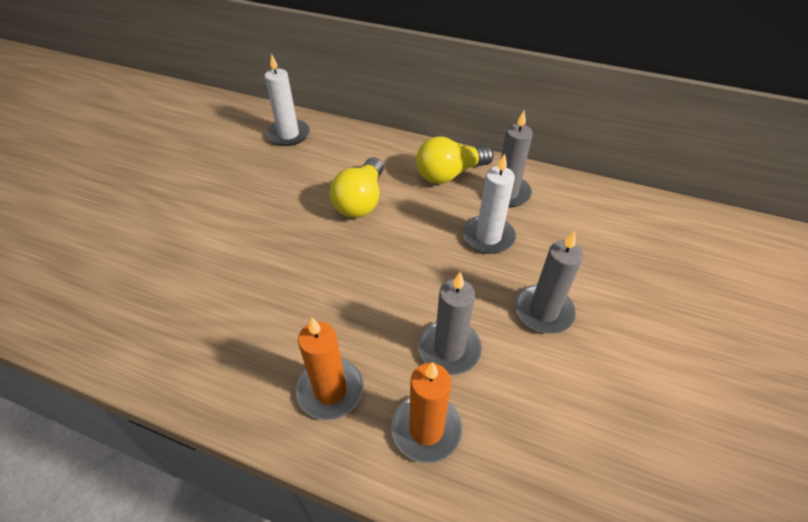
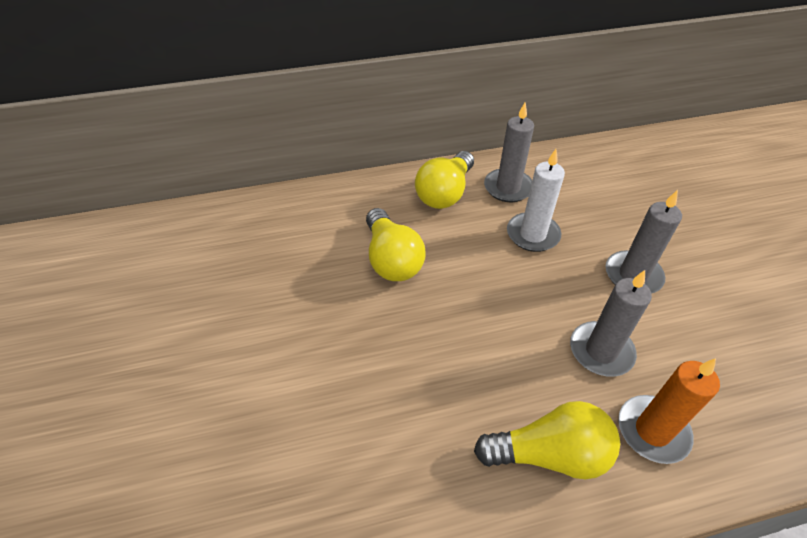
camera: 35 degrees left, 0 degrees up
white candle [265,53,310,146] -> none
orange candle [296,317,363,420] -> yellow light bulb [474,401,620,479]

